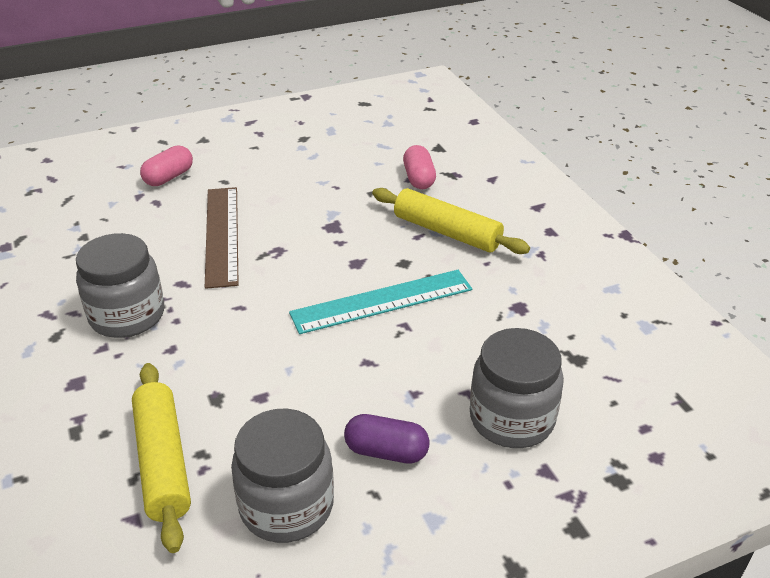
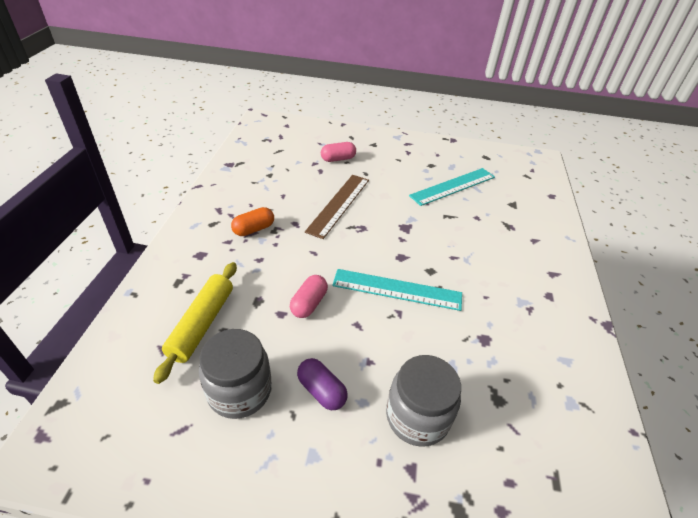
camera: 30 degrees right, 5 degrees up
grey jar [76,233,164,338] -> orange capsule [231,207,274,236]
yellow rolling pin [372,188,530,254] -> none
pink capsule [403,145,436,189] -> pink capsule moved to [290,275,328,318]
none -> turquoise ruler [409,168,495,206]

